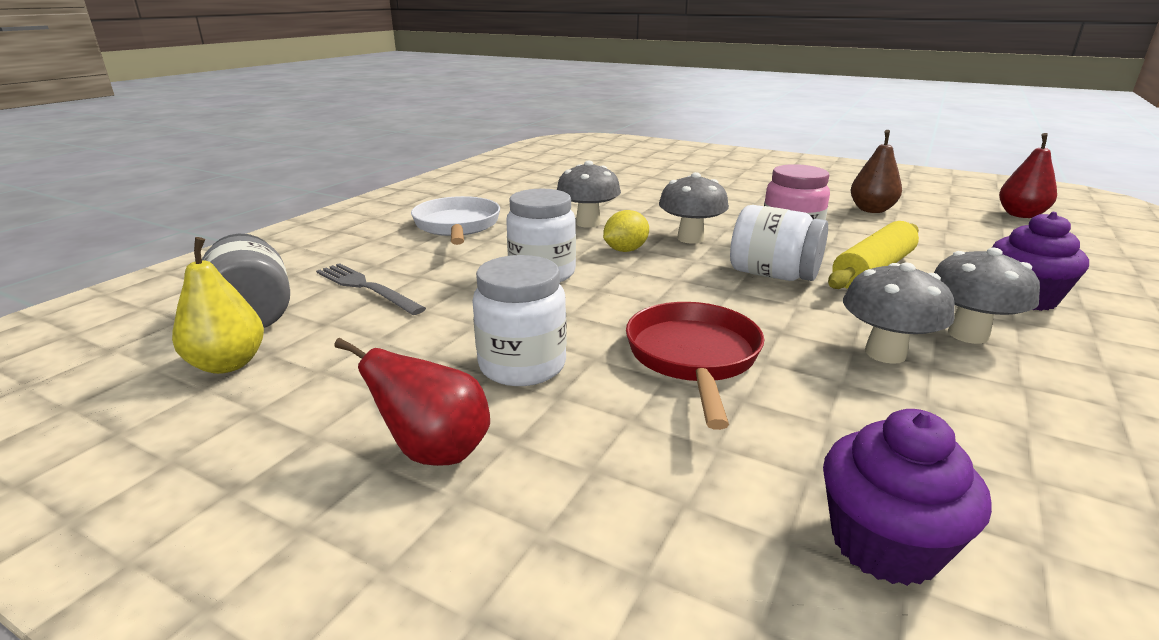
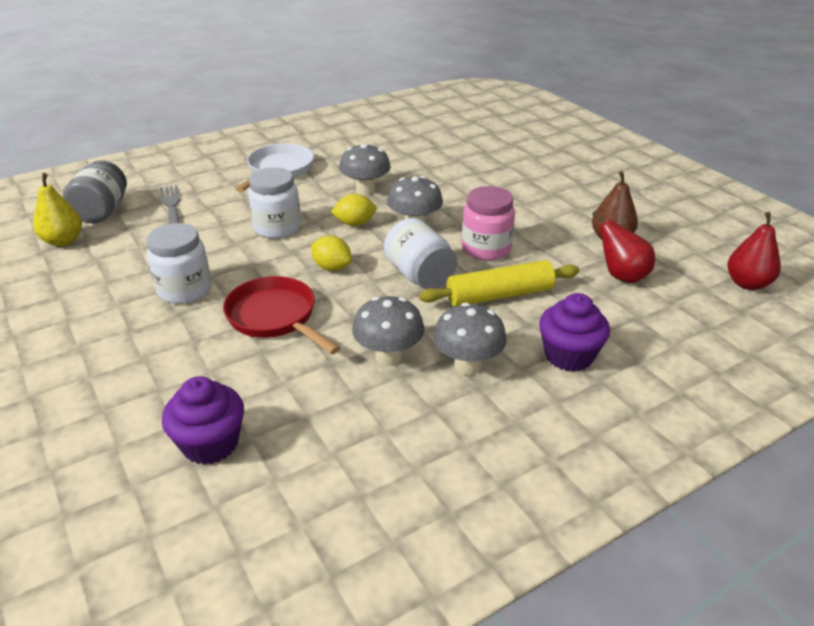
camera: 30 degrees right, 10 degrees up
red pear [334,338,490,466] -> red pear moved to [592,211,655,283]
red pan [626,302,764,430] -> red pan turned 75 degrees counterclockwise [223,276,340,354]
none -> yellow lemon [311,235,352,271]

